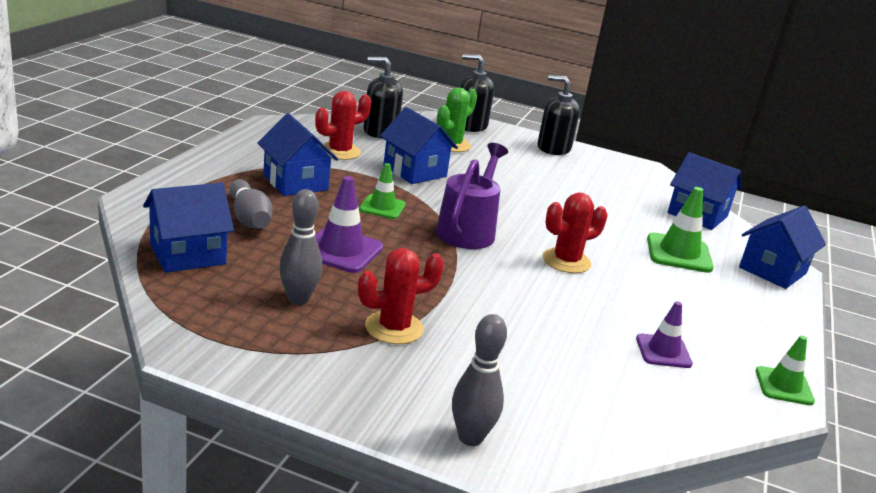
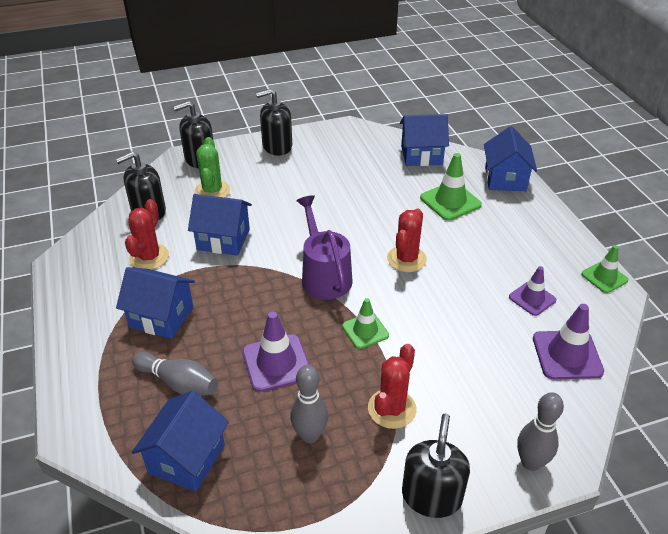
camera: 35 degrees left, 15 degrees up
green traffic cone [359,163,406,219] -> green traffic cone moved to [342,298,389,349]
none -> black soap dispenser [402,414,470,518]
none -> purple traffic cone [533,304,604,379]

